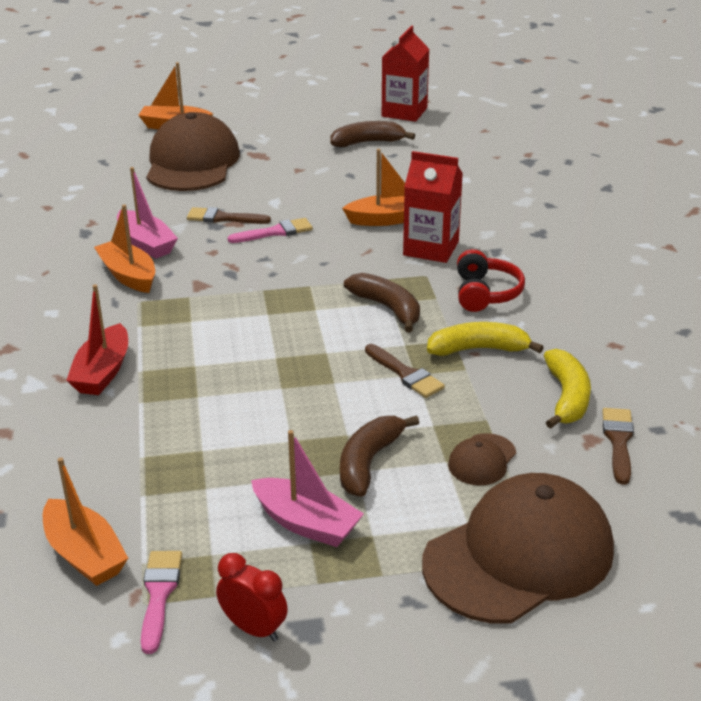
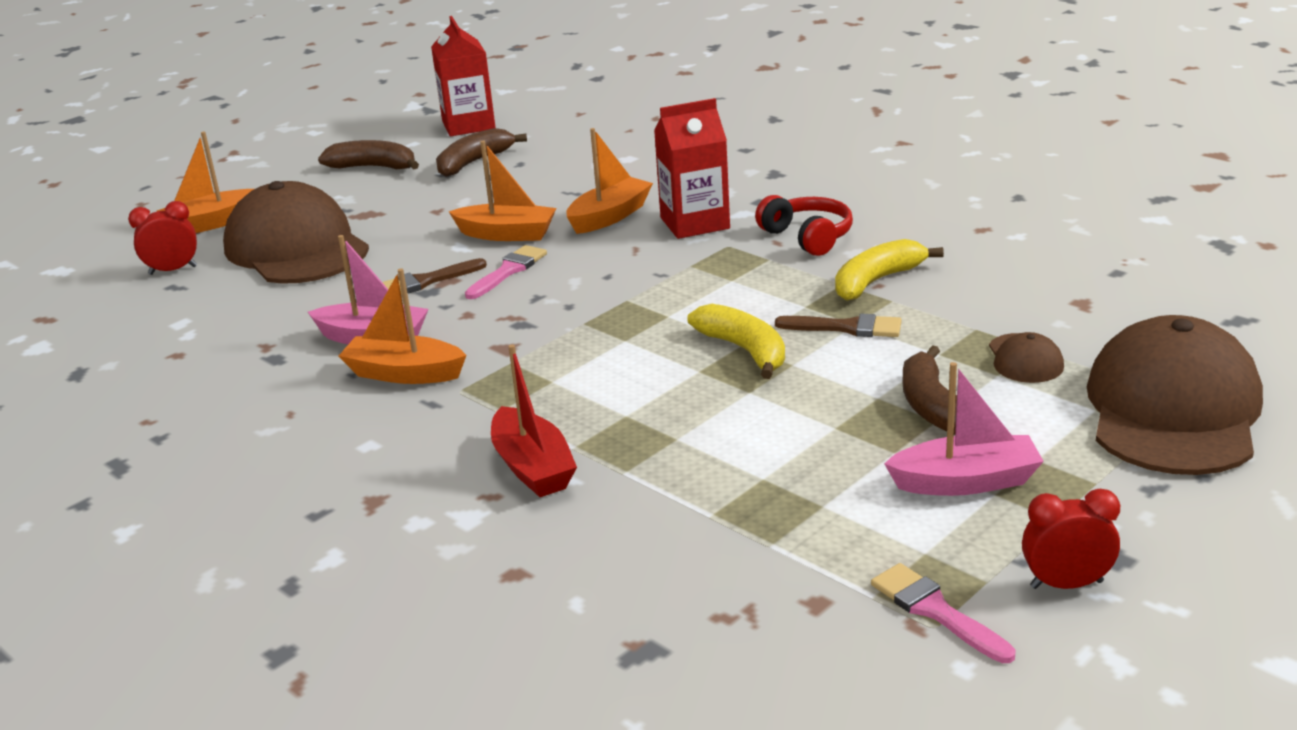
camera: 35 degrees left, 5 degrees down
orange boat [43,457,128,586] -> orange boat moved to [448,141,556,241]
brown banana [344,273,420,332] -> brown banana moved to [318,140,419,169]
yellow banana [544,349,591,429] -> yellow banana moved to [687,304,785,379]
brown brush [602,408,634,485] -> none
none -> red clock [128,201,197,275]

